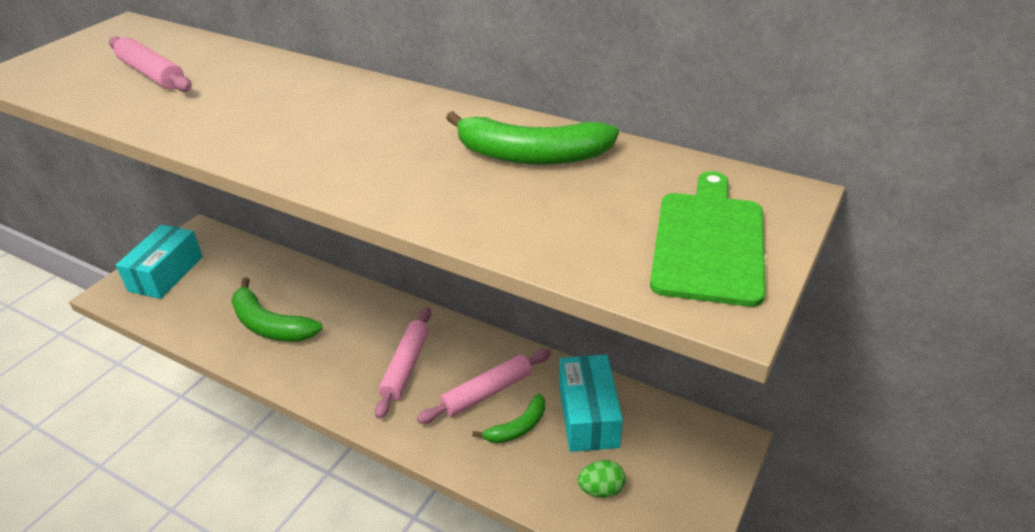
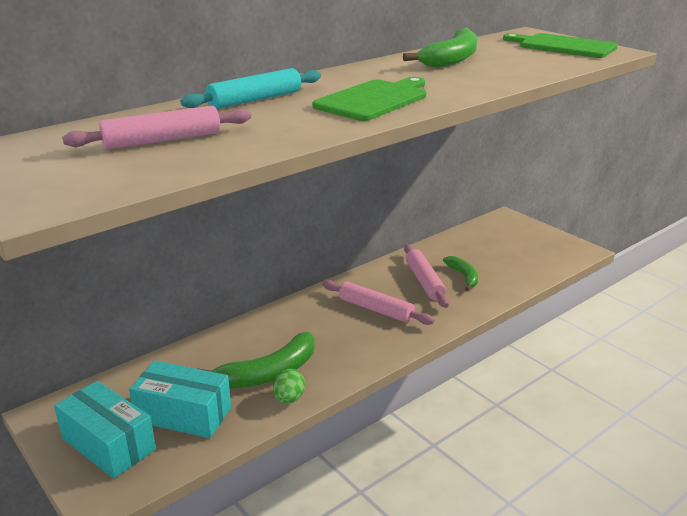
camera: 70 degrees left, 10 degrees down
turquoise box [559,355,623,452] -> turquoise box moved to [129,361,231,438]
green egg [578,460,626,498] -> green egg moved to [273,369,305,404]
none -> turquoise rolling pin [181,68,321,109]
none -> green cutting board [313,77,426,121]

